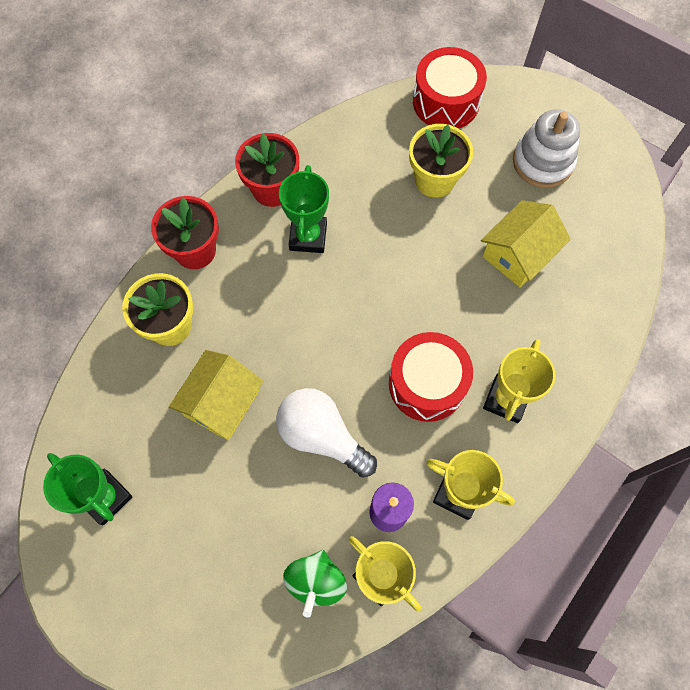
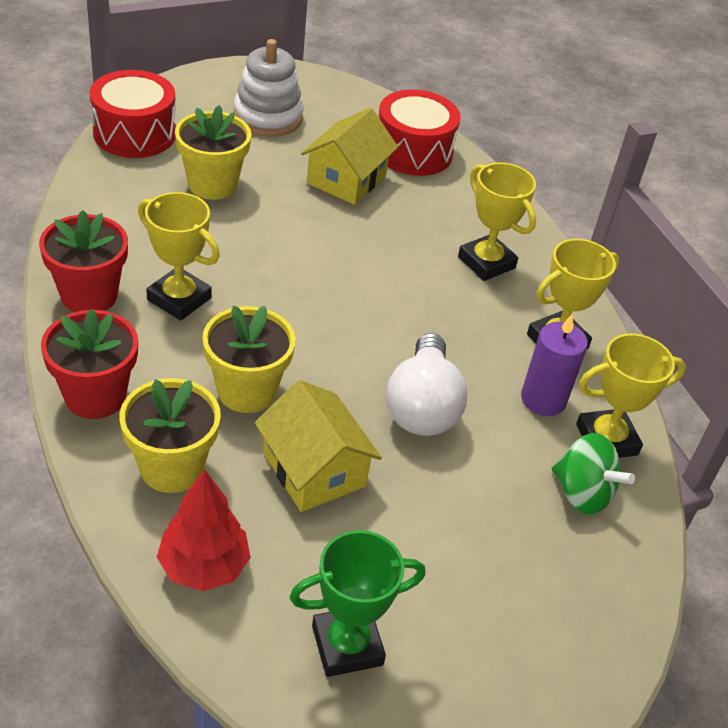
camera: 65 degrees left, 25 degrees down
white light bulb [276,388,377,478] -> white light bulb turned 60 degrees counterclockwise [386,333,468,436]
green trophy [279,165,329,253] -> yellow trophy [138,192,220,321]
red drum [389,332,473,422] -> red drum moved to [379,90,460,176]
yellow house [481,200,571,287] -> yellow house turned 45 degrees clockwise [301,108,398,205]
none -> red tree [157,469,251,591]
none -> yellow flower pot [202,306,295,413]

